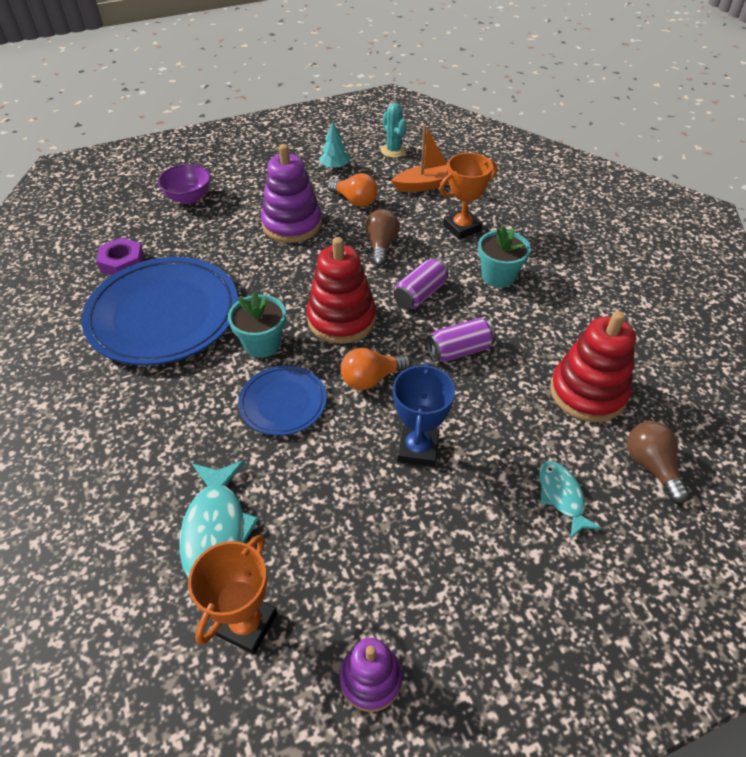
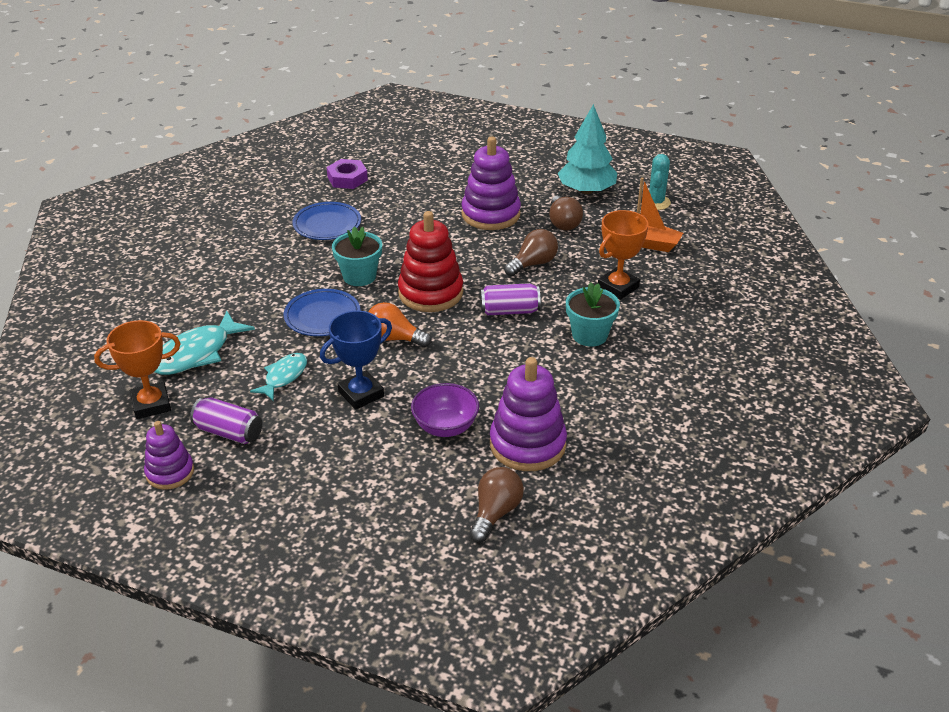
camera: 45 degrees right, 10 degrees down
blue plate [81,257,238,365] -> blue plate [292,202,361,240], size x0.52
purple bowl [158,164,211,204] -> purple bowl moved to [411,383,479,437]
turquoise tree [319,121,350,169] -> turquoise tree [558,104,617,194], size x1.82
orange light bulb [328,173,378,207] -> brown light bulb [549,196,583,230]
purple can [427,318,495,362] -> purple can moved to [190,398,262,444]
orange trophy [439,153,497,240] -> orange trophy turned 60 degrees counterclockwise [598,210,649,300]
turquoise fish [539,461,602,539] -> turquoise fish moved to [250,353,307,400]
red stacking toy [550,311,636,422] -> purple stacking toy [490,357,567,471]

